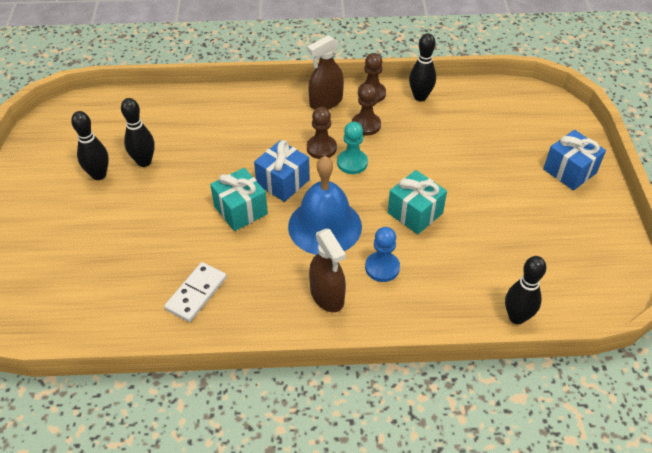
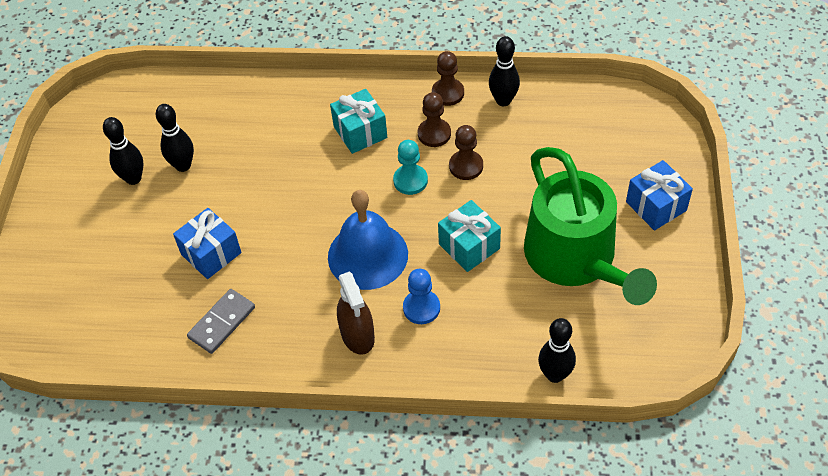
camera: 10 degrees right, 5 degrees up
white domino [164,262,227,322] -> grey domino [187,289,255,354]
turquoise gift [210,168,268,231] -> turquoise gift moved to [330,89,387,154]
blue gift [254,140,310,202] -> blue gift moved to [173,208,241,279]
brown spray bottle [307,35,344,110] -> none
brown pawn [307,107,337,159] -> brown pawn moved to [449,125,483,180]
none -> green watering can [524,147,657,305]

